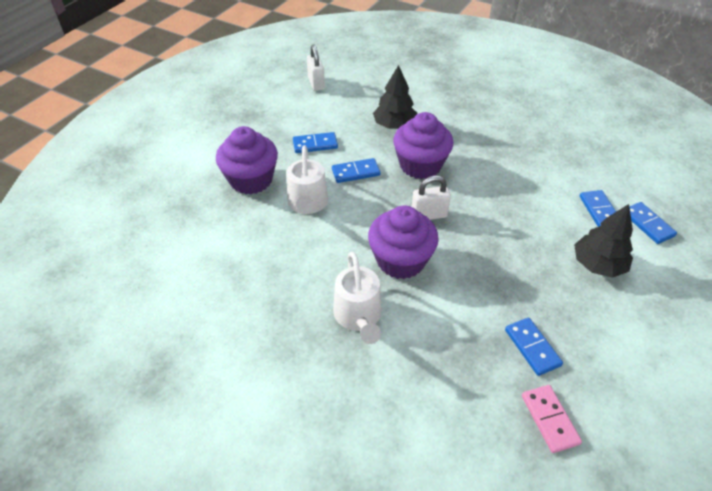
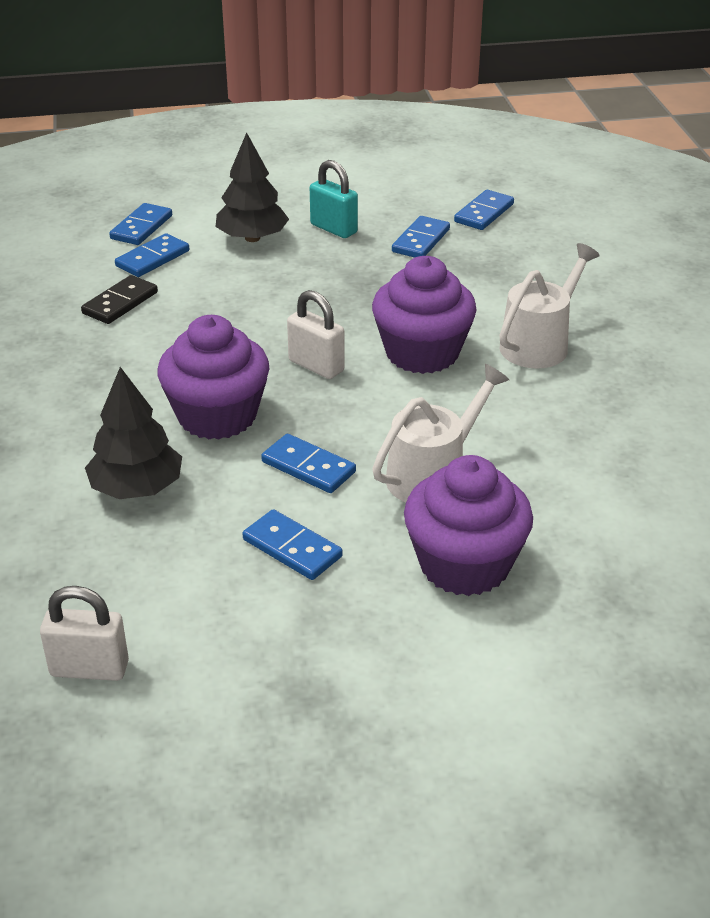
camera: 130 degrees left, 10 degrees down
white padlock [307,44,325,91] -> white padlock turned 60 degrees clockwise [40,586,129,681]
pink domino [522,385,582,453] -> blue domino [454,190,514,230]
none -> black domino [81,275,158,324]
none -> turquoise padlock [310,160,358,238]

